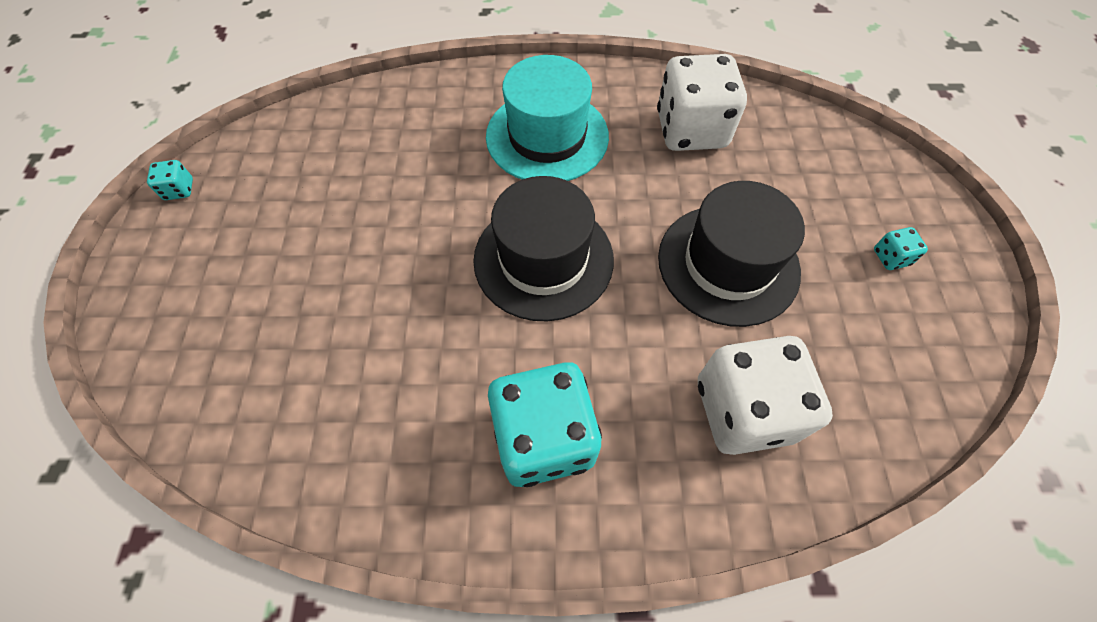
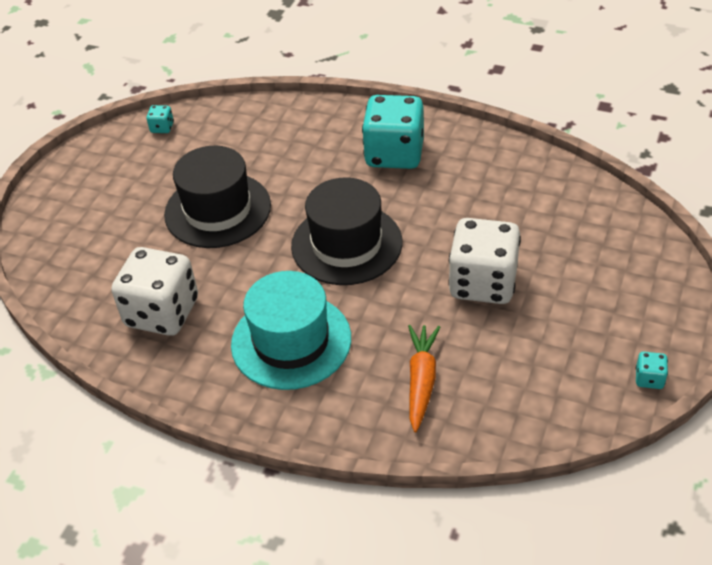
camera: 155 degrees left, 15 degrees down
white dice [698,336,833,455] -> white dice moved to [448,218,521,304]
turquoise dice [874,227,928,270] -> turquoise dice moved to [147,105,174,133]
none -> orange carrot [408,325,440,432]

